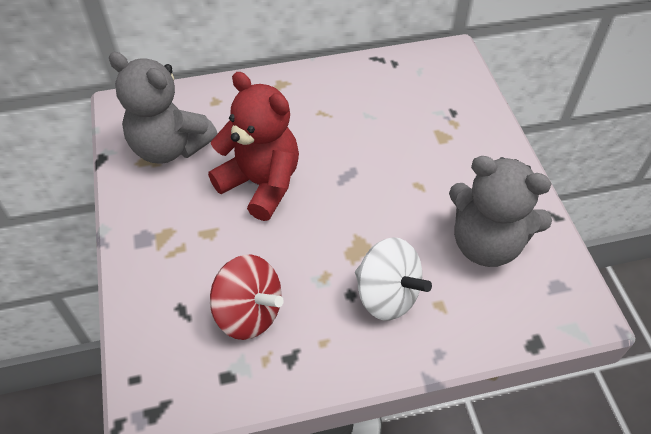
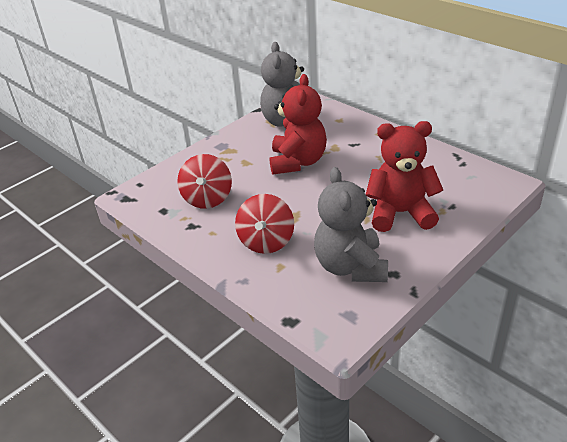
camera: 60 degrees right, 15 degrees down
white spinning top [355,237,432,320] -> red spinning top [235,194,294,254]
none -> red teddy bear [366,121,443,232]

